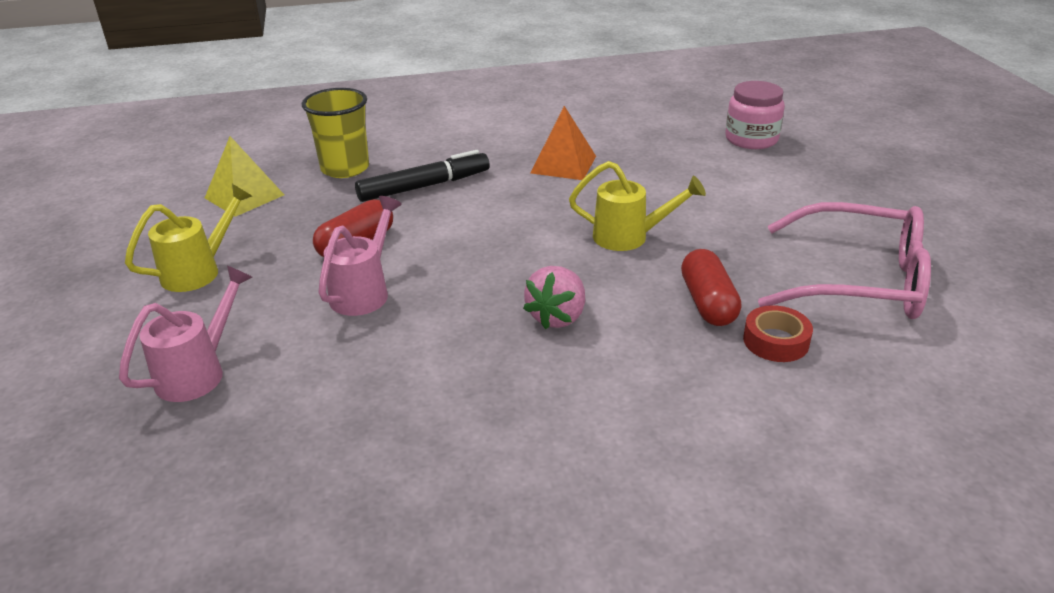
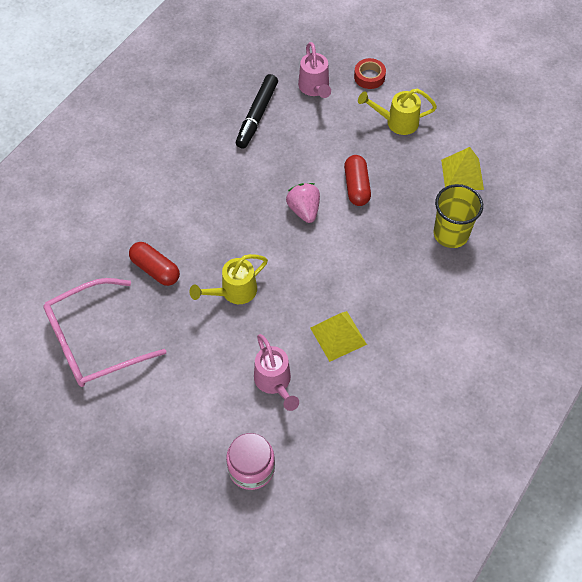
camera: 135 degrees right, 25 degrees up
yellow watering can [125,184,252,292] -> yellow watering can turned 90 degrees clockwise [358,89,437,135]
pink watering can [318,196,402,316] -> pink watering can moved to [254,334,299,411]
black marker [355,150,490,202] -> black marker moved to [236,74,278,149]
pink strawberry [523,266,585,329] -> pink strawberry moved to [286,183,320,223]
orange pyramid [531,106,596,180] -> yellow pyramid [310,311,367,362]
red tape [743,305,813,362] -> red tape moved to [354,58,386,89]

